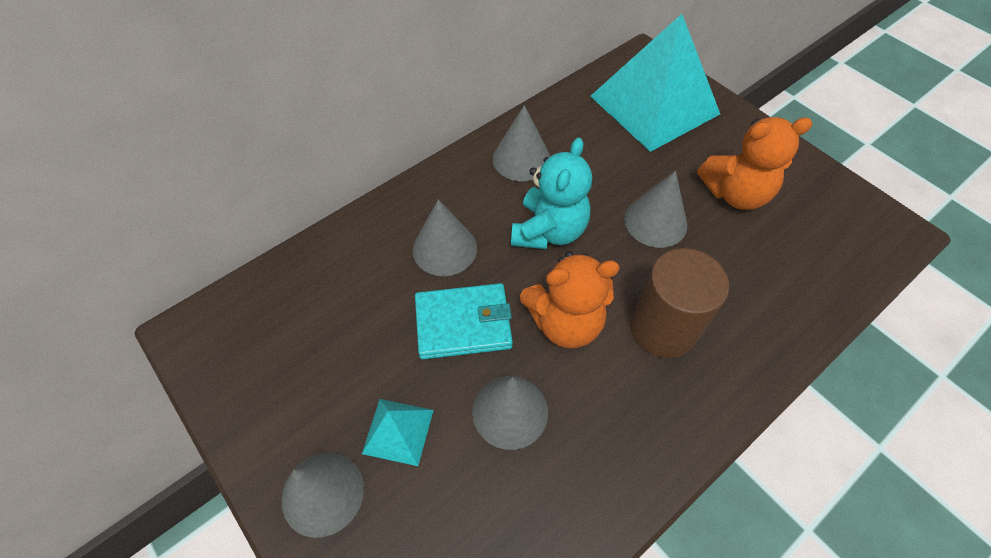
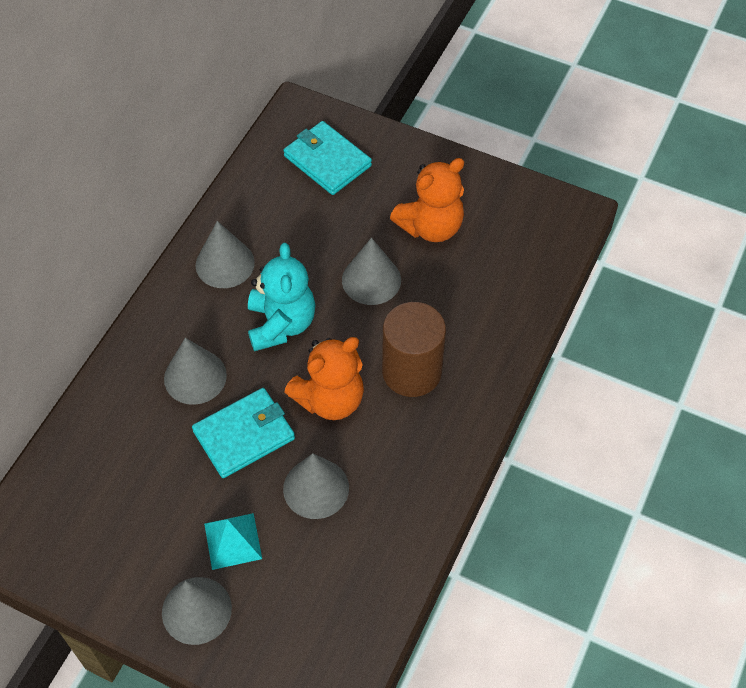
camera: 25 degrees left, 0 degrees up
turquoise pyramid [590,14,720,152] -> turquoise wallet [283,121,372,195]

